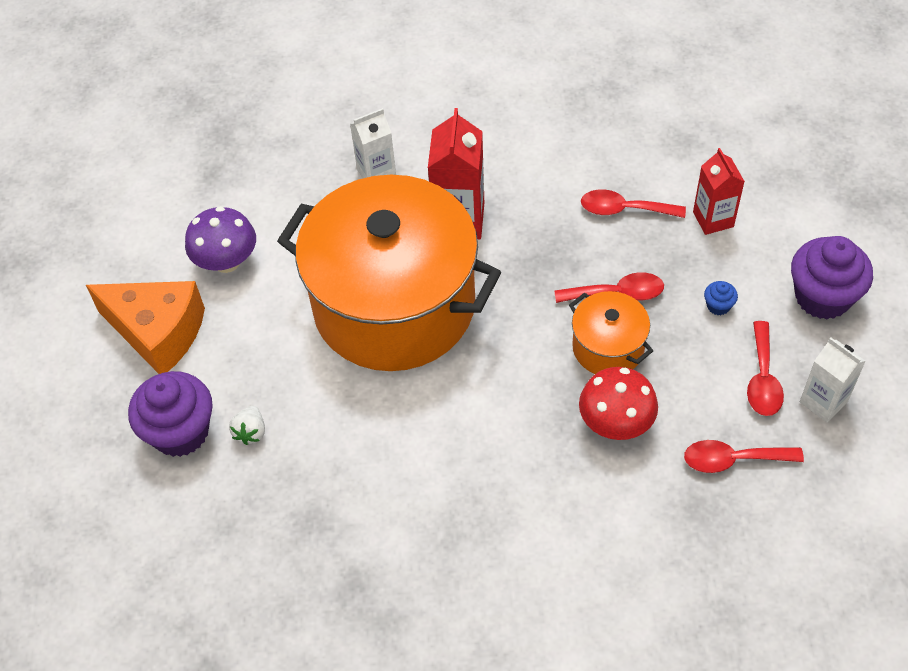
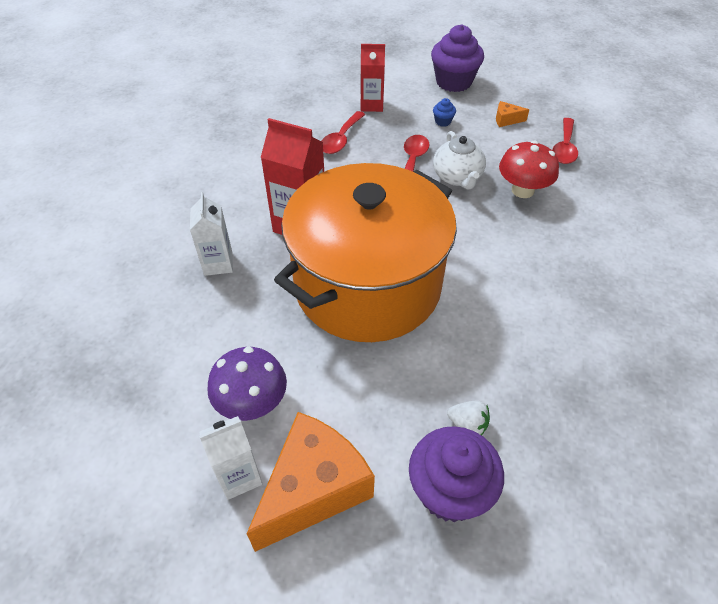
camera: 75 degrees left, 5 degrees down
orange pot [569,291,653,374] -> white teapot [433,131,486,190]
red spoon [747,321,784,416] -> orange cheese [496,101,529,127]
white carton [800,337,866,423] -> white carton moved to [199,416,262,500]

